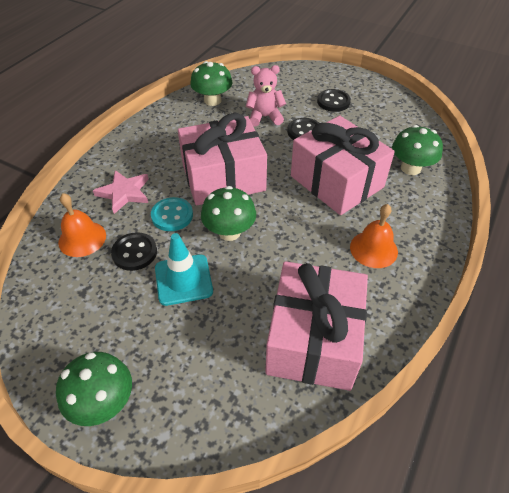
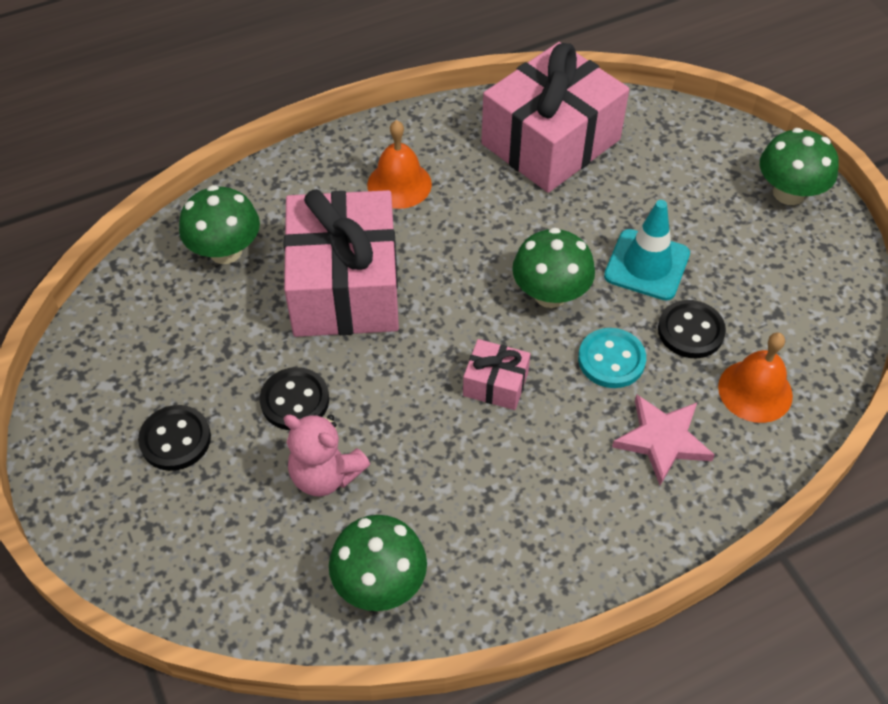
camera: 145 degrees left, 5 degrees up
pink gift [178,113,267,206] -> pink gift [463,339,530,410], size x0.44

